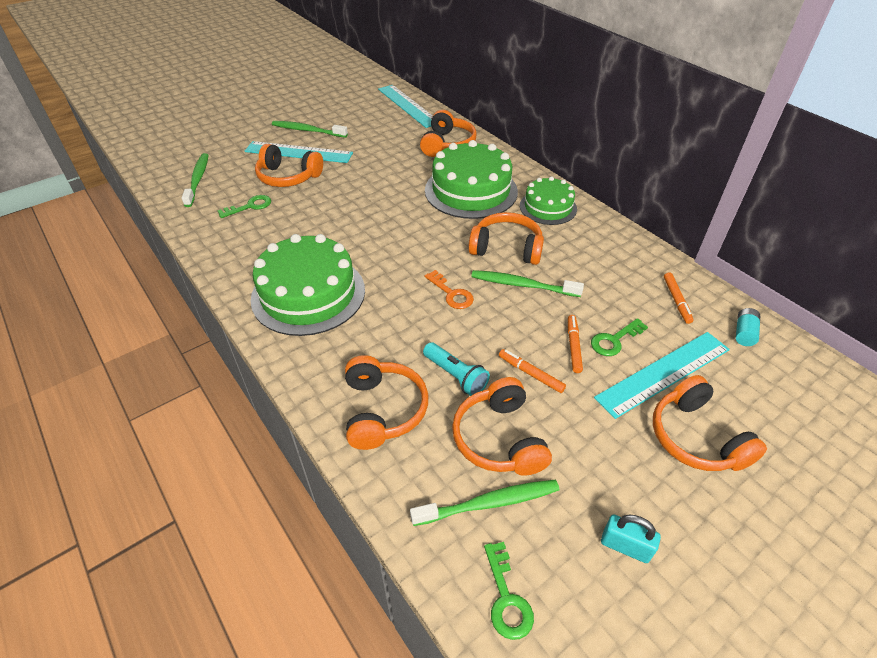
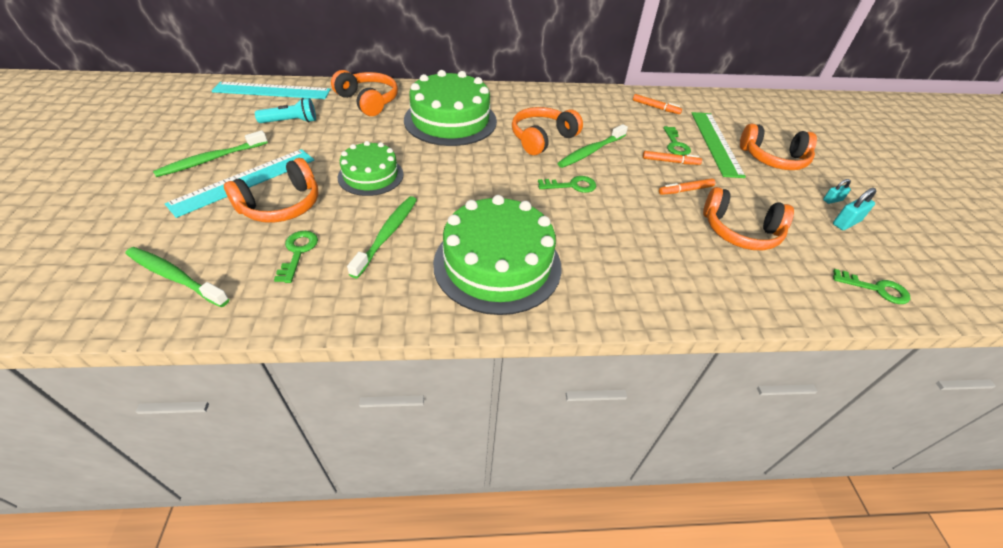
camera: 60 degrees left, 0 degrees up
orange headphones [345,355,428,450] -> none
green toothbrush [410,480,559,526] -> green toothbrush moved to [347,196,417,278]
turquoise flashlight [423,342,490,396] -> turquoise flashlight moved to [255,98,316,123]
orange key [425,270,474,309] -> green key [538,176,596,193]
green cake [520,176,577,225] -> green cake moved to [338,141,404,196]
orange marker [568,315,583,373] -> orange marker turned 150 degrees clockwise [643,151,702,165]
turquoise ruler [594,332,730,419] -> green ruler [691,112,746,178]
turquoise battery [736,308,760,346] -> none
none -> turquoise padlock [823,179,851,204]

